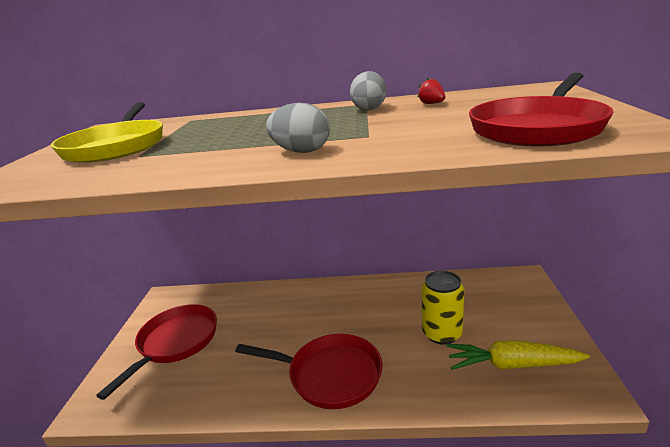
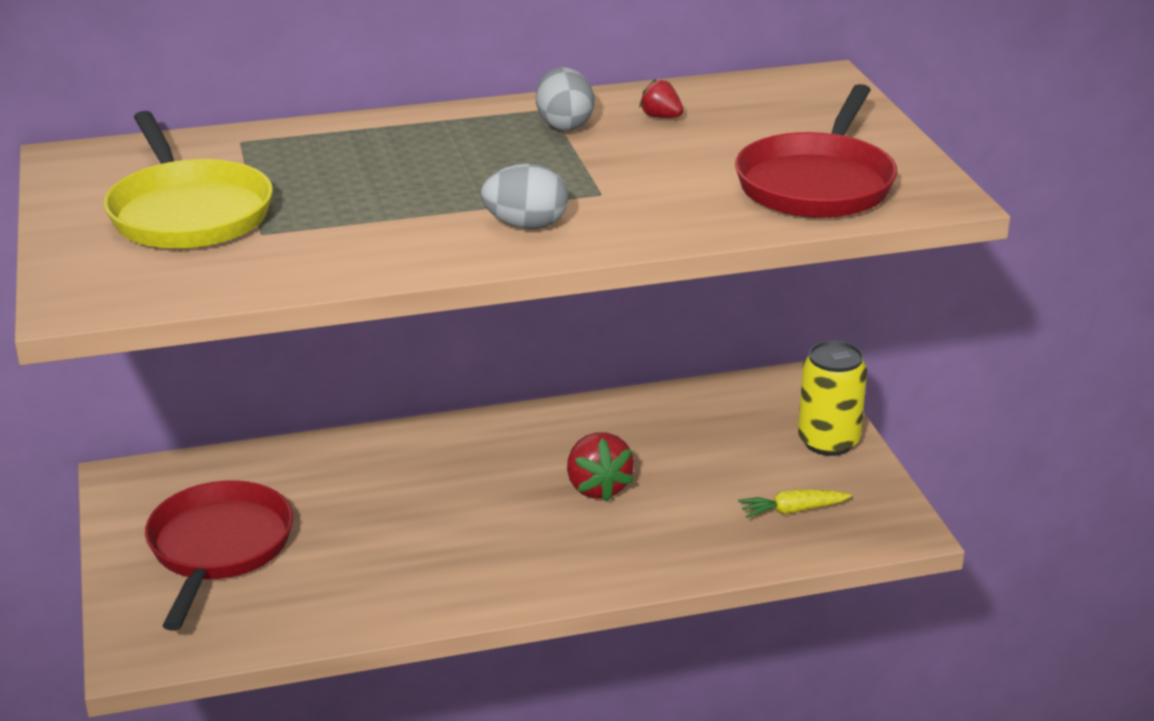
camera: 20 degrees left, 5 degrees up
red pan [235,334,383,409] -> none
yellow can [422,271,464,345] -> yellow can moved to [798,341,867,456]
yellow carrot [446,340,590,370] -> yellow carrot [738,489,852,518], size x0.57
none -> red strawberry [567,432,634,502]

